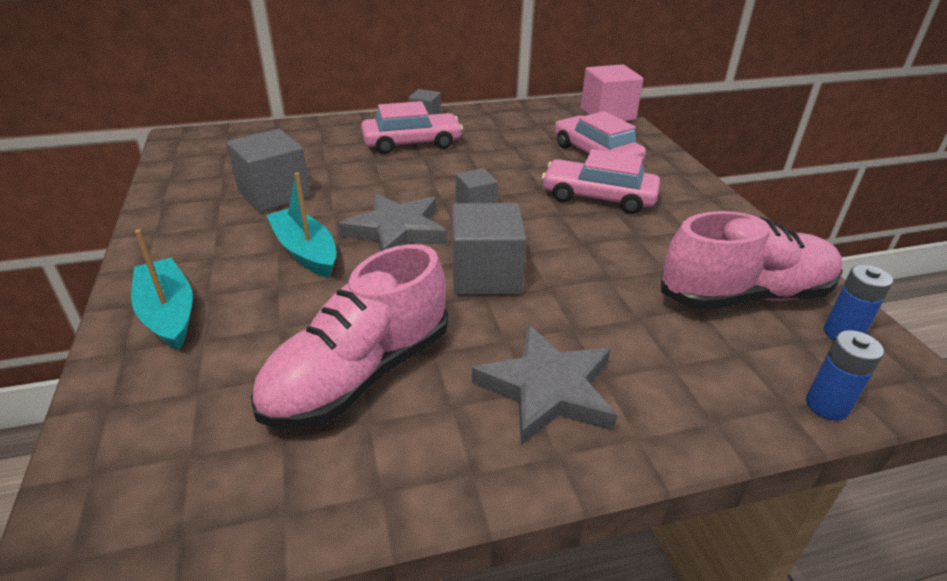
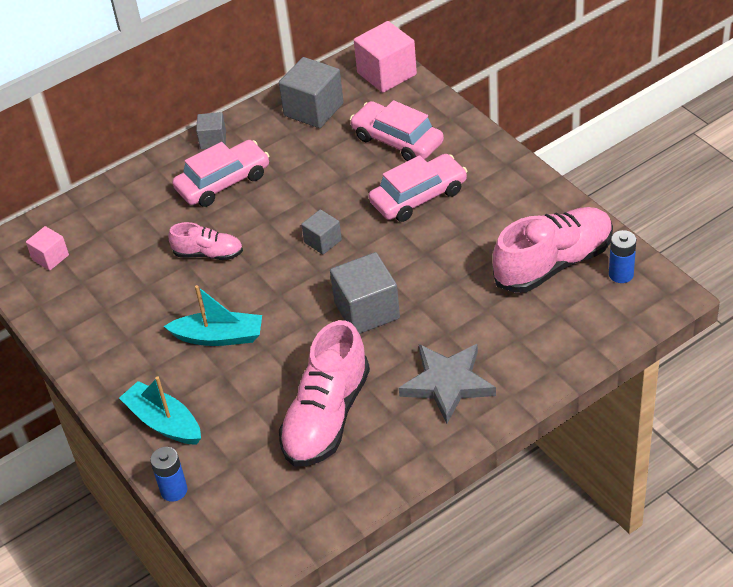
camera: 15 degrees left, 10 degrees up
grey cube [227,129,311,213] -> grey cube moved to [279,57,344,128]
turquoise boat [266,172,336,278] -> turquoise boat turned 150 degrees clockwise [164,285,262,346]
grey star [338,193,447,251] -> none
pink car [542,149,660,214] -> pink car turned 150 degrees clockwise [369,154,467,222]
blue battery [806,330,884,421] -> blue battery moved to [150,447,188,502]
none -> pink cube [26,226,69,271]
none -> pink shoe [169,222,243,260]

